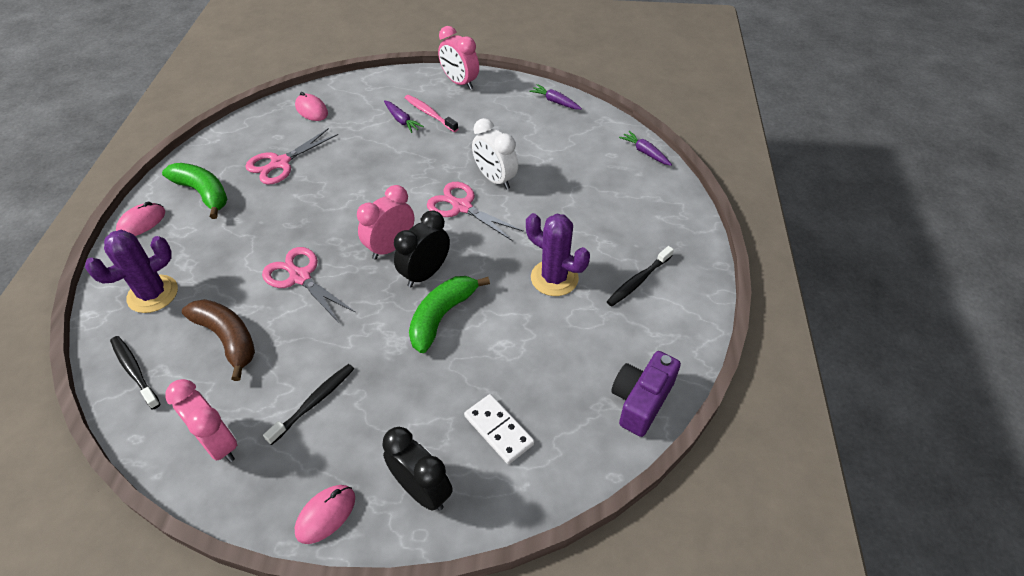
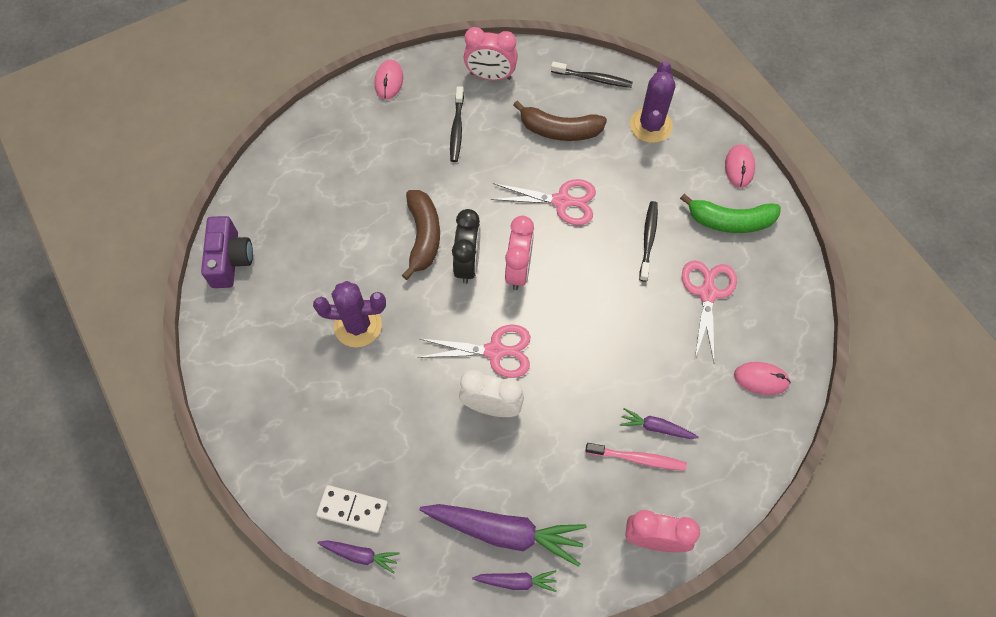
camera: 145 degrees right, 15 degrees up
black clock [382,427,453,511] -> none
green banana [409,276,490,353] -> brown banana [402,190,440,280]
white domino [464,394,535,464] -> white domino moved to [317,485,388,533]
black toothbrush [607,246,674,306] -> black toothbrush moved to [639,201,658,282]
none -> purple carrot [419,504,587,567]

